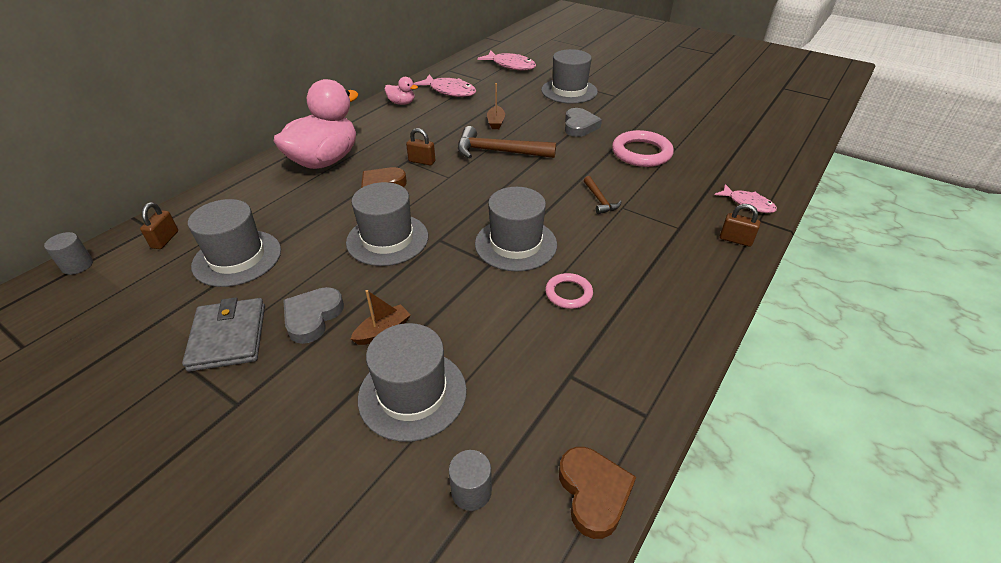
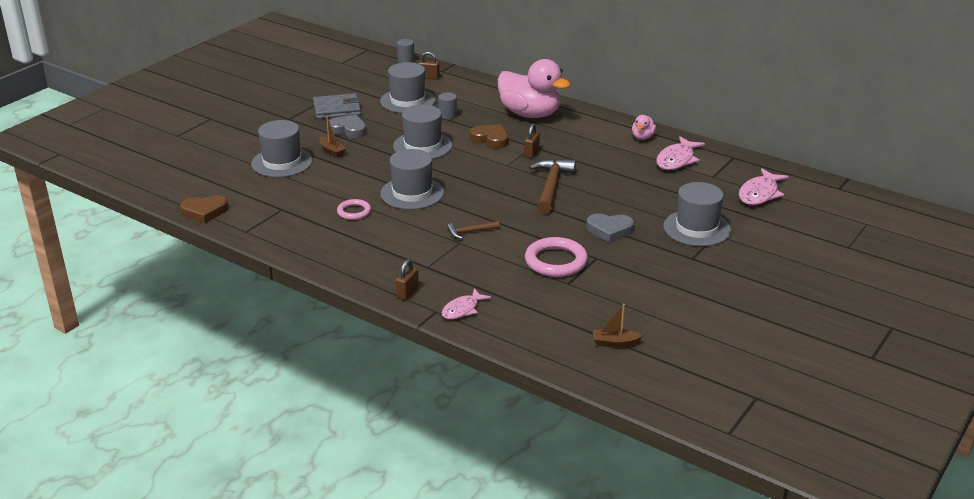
camera: 90 degrees right, 10 degrees down
grey cylinder [449,450,492,511] -> grey cylinder moved to [438,93,457,119]
brown boat [487,83,505,129] -> brown boat moved to [593,304,642,348]

